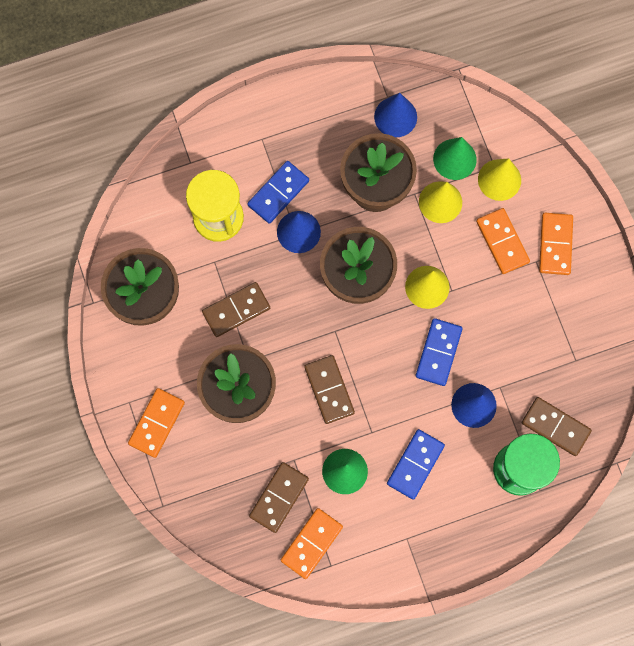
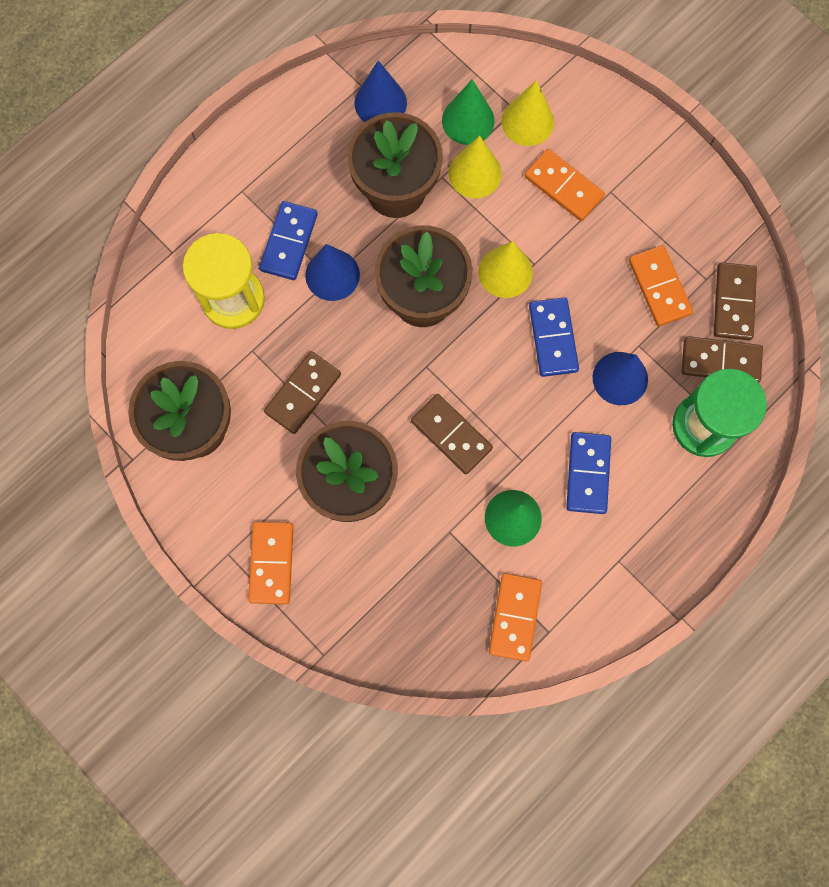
camera: 25 degrees left, 0 degrees up
brown domino [249,462,309,533] -> brown domino moved to [714,262,757,340]
orange domino [539,213,573,275] -> orange domino moved to [629,245,693,326]

